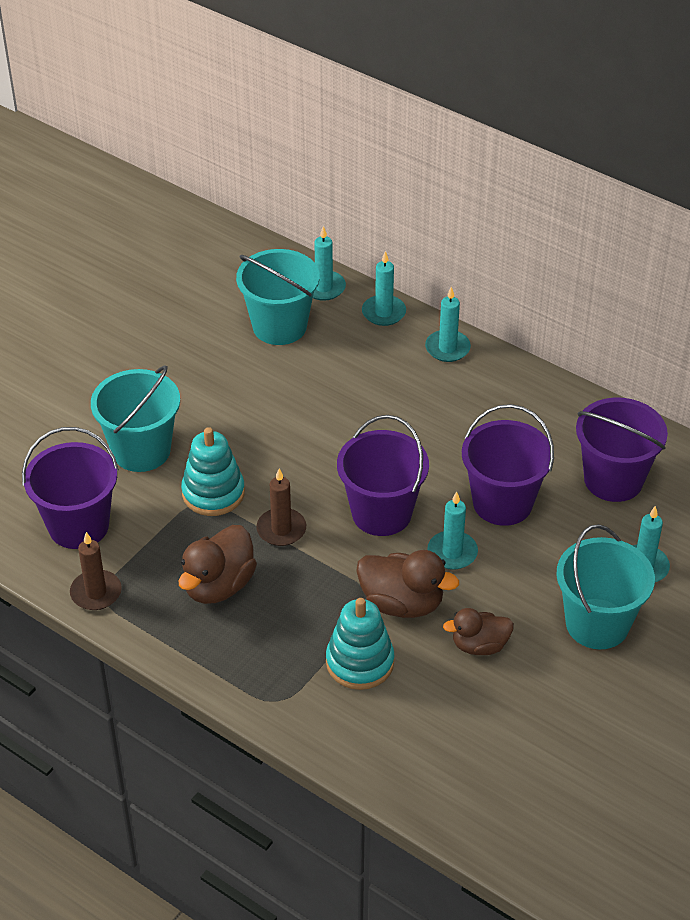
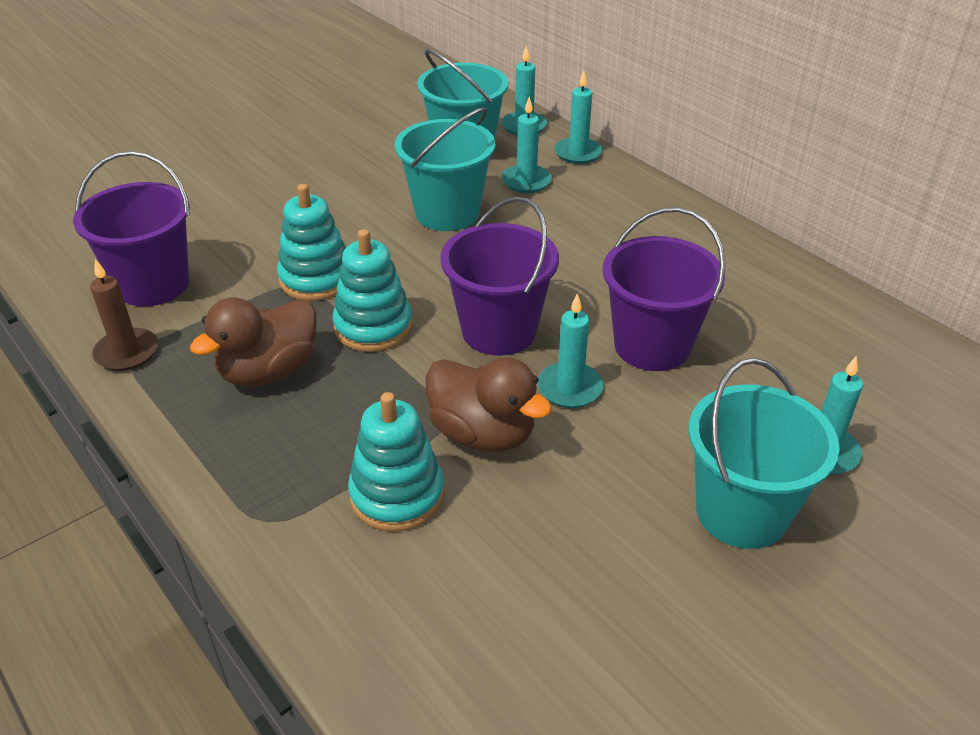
camera: 15 degrees right, 5 degrees down
turquoise bucket [91,365,180,472] -> turquoise bucket moved to [395,107,495,231]
brown candle [257,469,306,546] -> turquoise stacking toy [332,229,413,352]
turquoise candle [425,286,471,362] -> turquoise candle moved to [502,97,552,193]
brown duck [443,608,514,655] -> none
purple bucket [576,398,668,502] -> none

